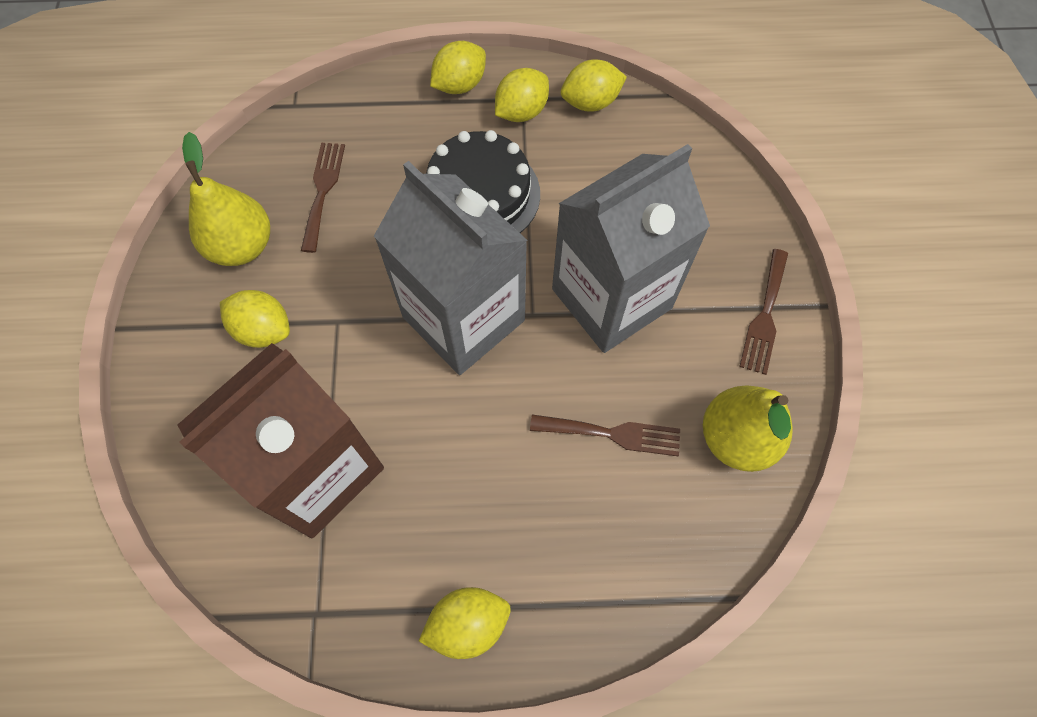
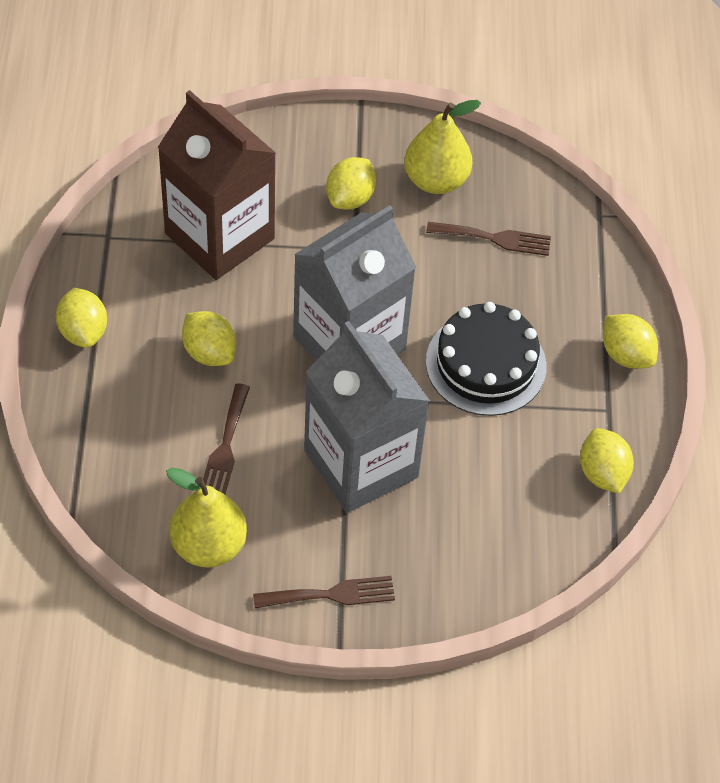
camera: 90 degrees right, 10 degrees down
yellow lemon [495,68,549,122] -> yellow lemon moved to [182,311,236,366]
brown fork [739,249,788,375] -> brown fork turned 150 degrees clockwise [253,576,395,608]

